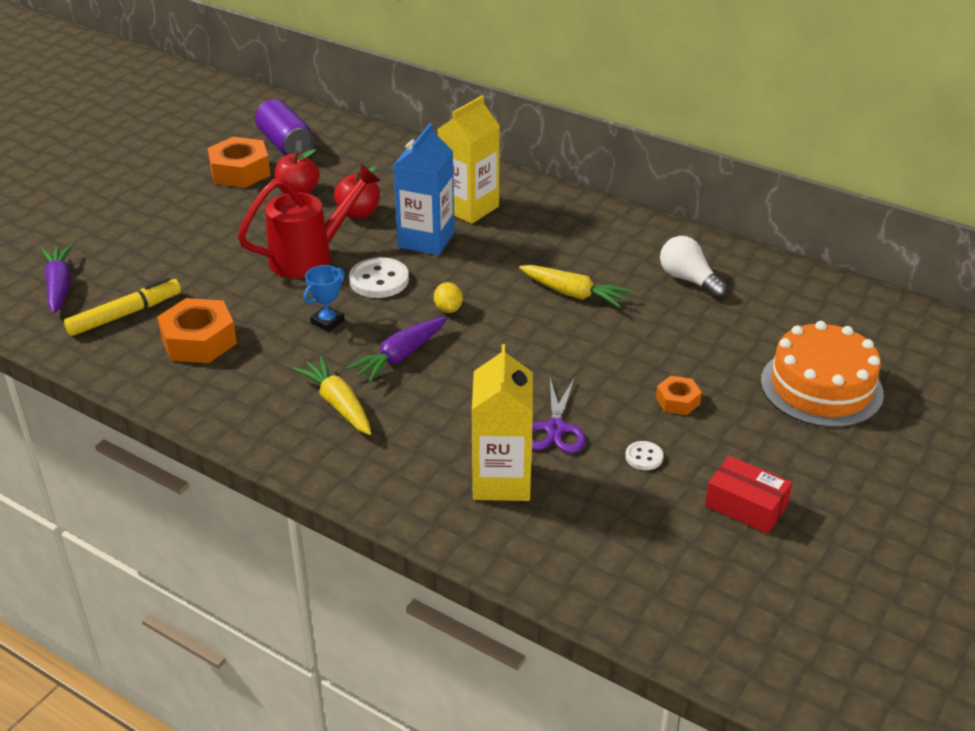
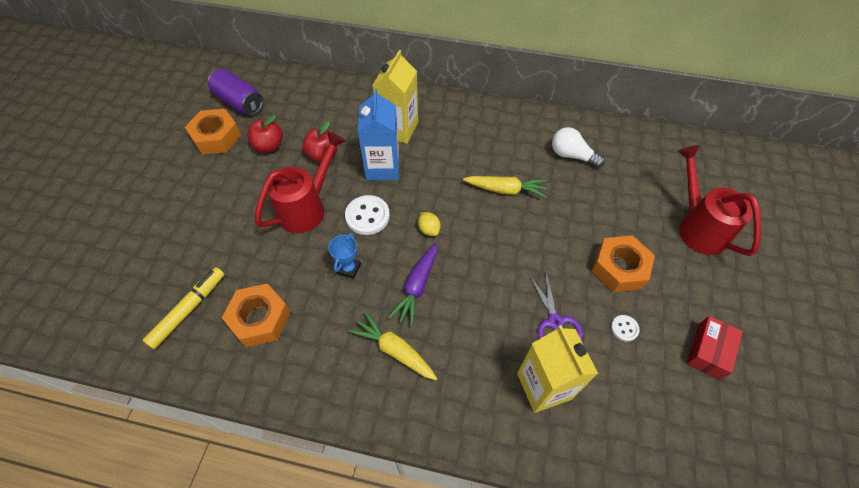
camera: 20 degrees left, 20 degrees up
purple carrot [41,245,73,314] -> none
orange nut [656,376,702,415] -> orange nut [592,235,655,292], size x1.85
red box [705,456,792,534] -> red box turned 75 degrees counterclockwise [687,316,743,380]
orange cake [761,321,884,427] -> red watering can [678,145,761,256]

